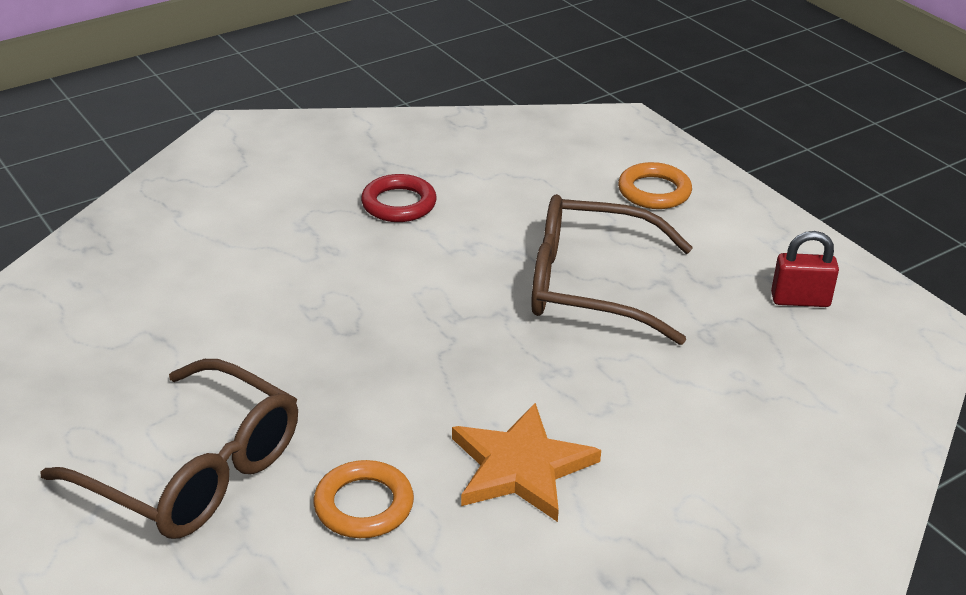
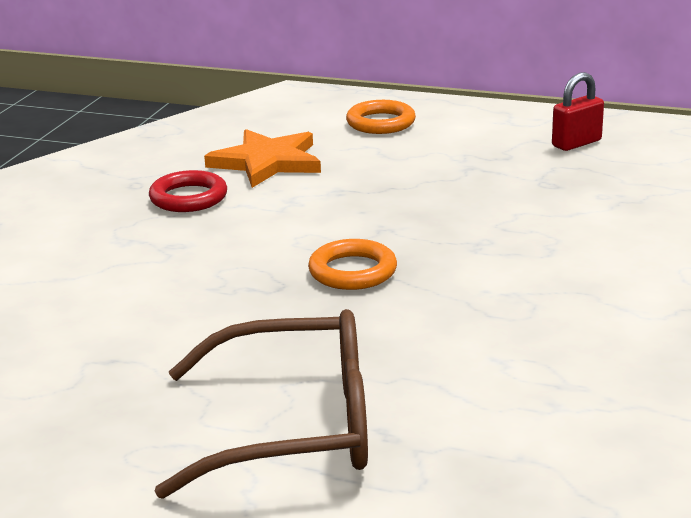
camera: 35 degrees left, 10 degrees down
orange ring [314,460,414,538] -> orange ring moved to [308,239,397,290]
orange star [452,403,601,522] -> orange star moved to [204,129,321,188]
brown glasses [531,194,693,345] -> none

